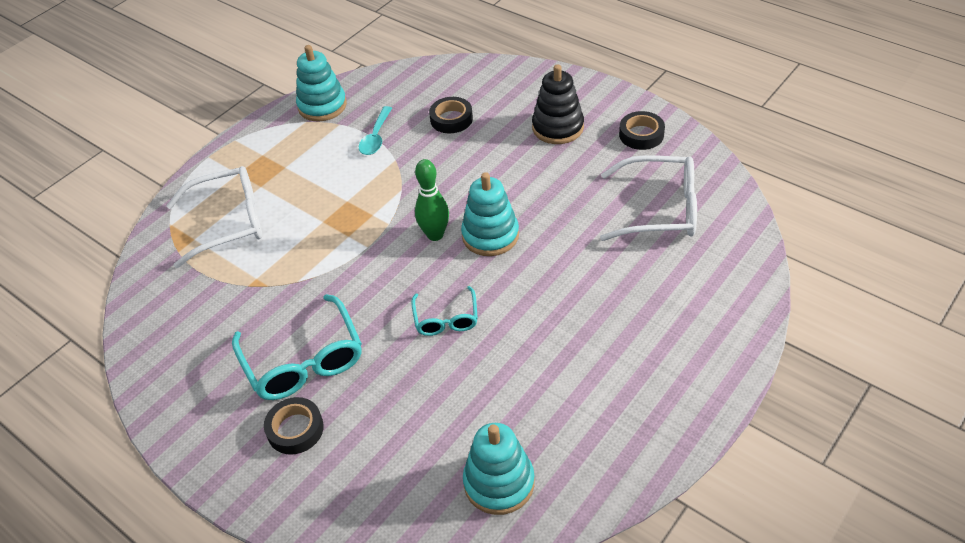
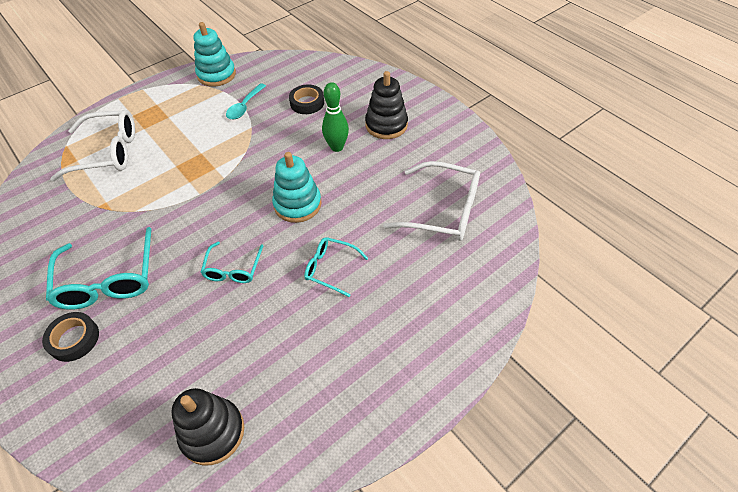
camera: 10 degrees right, 5 degrees up
green bowling pin [415,159,449,241] -> green bowling pin moved to [322,82,349,152]
turquoise stacking toy [463,423,535,515] -> black stacking toy [171,388,244,466]
black tape [619,111,665,150] -> none
none -> turquoise glasses [304,237,368,297]

